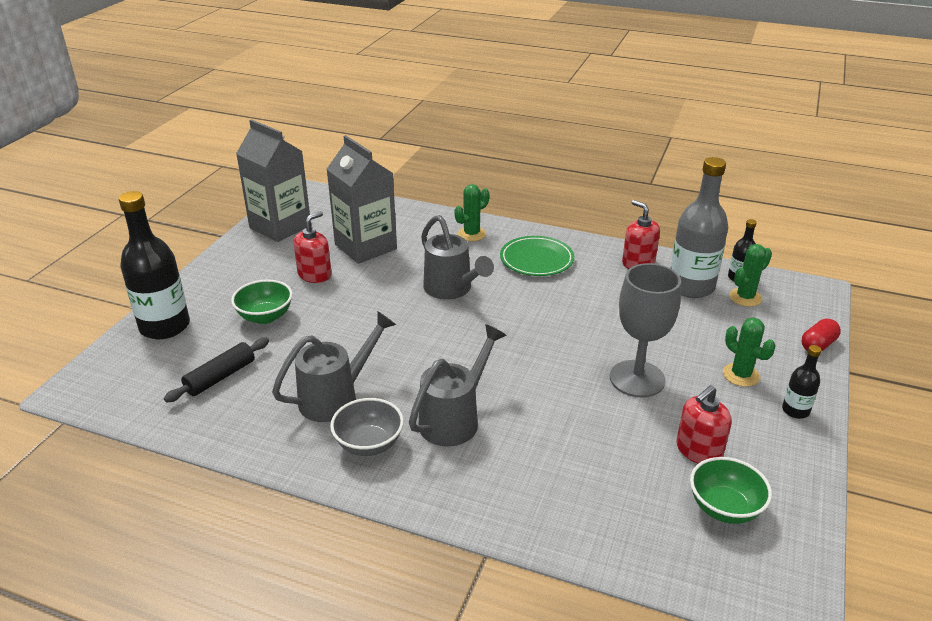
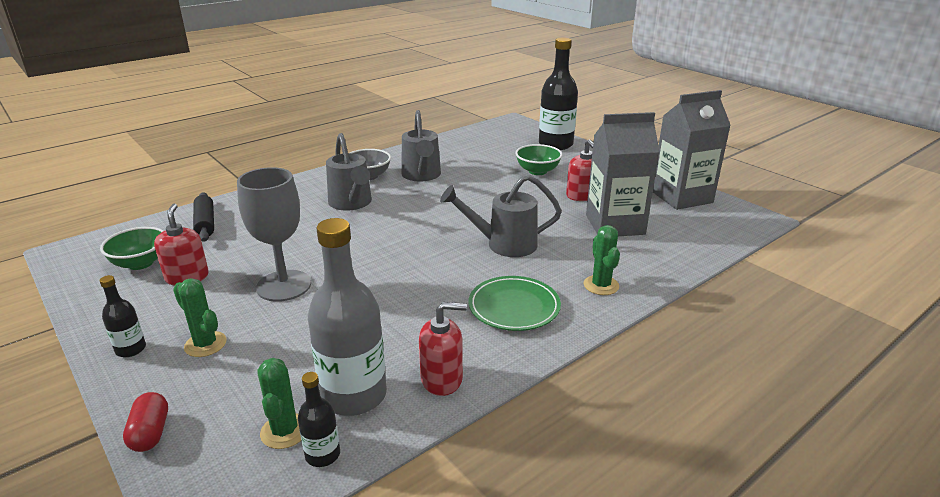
camera: 120 degrees right, 5 degrees down
black rolling pin [164,338,269,403] -> black rolling pin moved to [193,192,214,242]
green cactus [723,317,775,387] -> green cactus turned 45 degrees clockwise [173,278,227,357]

